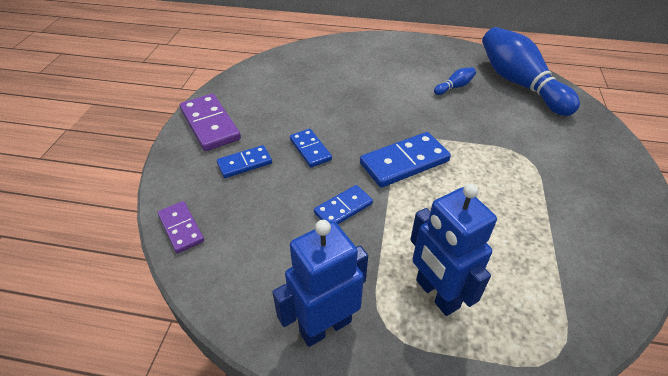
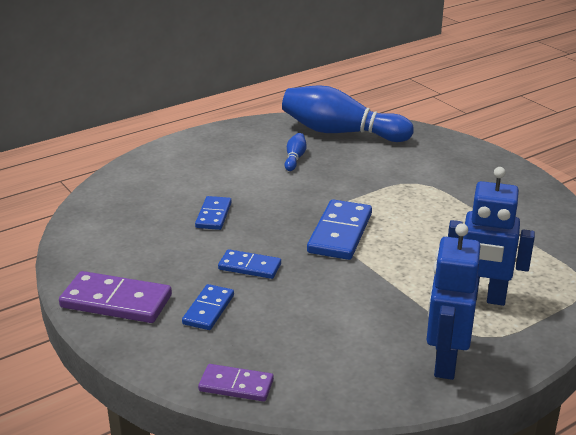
camera: 45 degrees left, 15 degrees down
blue domino [314,185,373,224] -> blue domino moved to [195,196,232,230]

